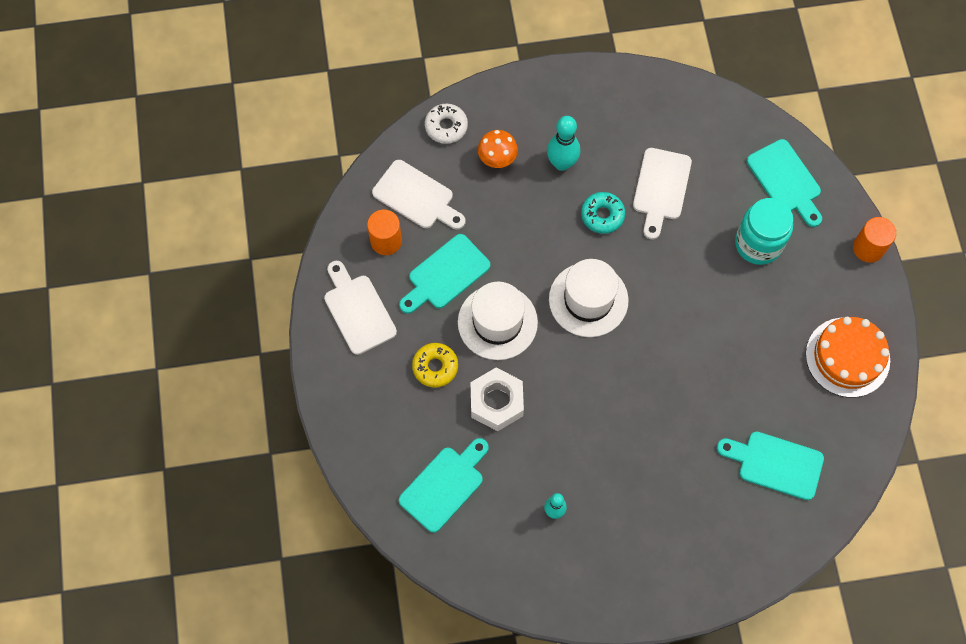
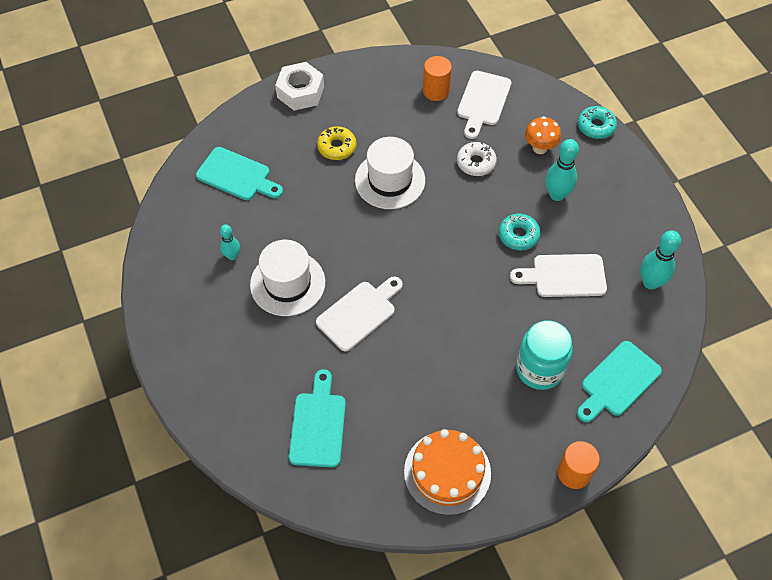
camera: 75 degrees right, 10 degrees down
white cutting board [324,261,397,355] -> white cutting board moved to [316,276,403,351]
turquoise cutting board [399,234,490,314] -> none
white donut [425,104,468,144] -> white donut moved to [457,142,497,176]
white nut [470,367,524,431] -> white nut moved to [275,62,324,111]
white hat [549,259,629,337] -> white hat moved to [250,240,325,316]
none -> turquoise donut [578,106,617,139]
none -> turquoise bowling pin [640,231,681,290]

